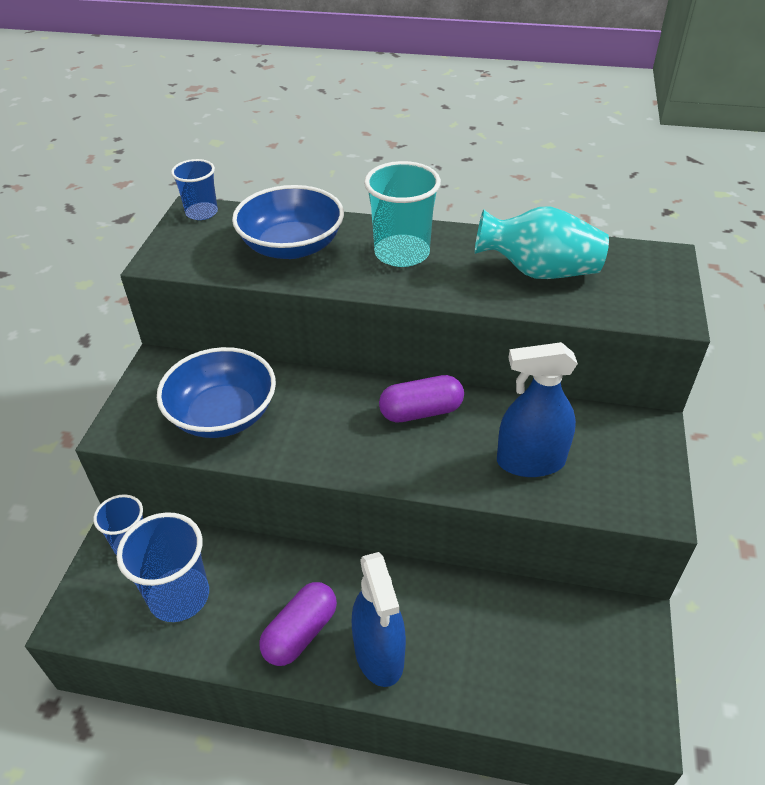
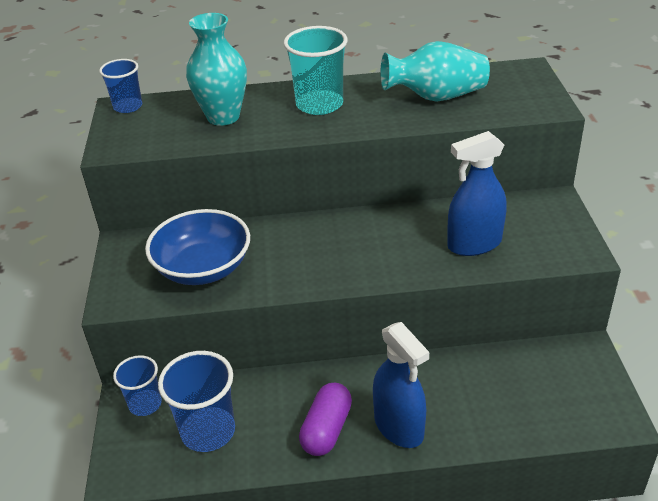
camera: 15 degrees left, 5 degrees down
blue bowl [232,185,344,259] -> turquoise vase [186,13,247,126]
purple capsule [379,375,464,423] -> none

